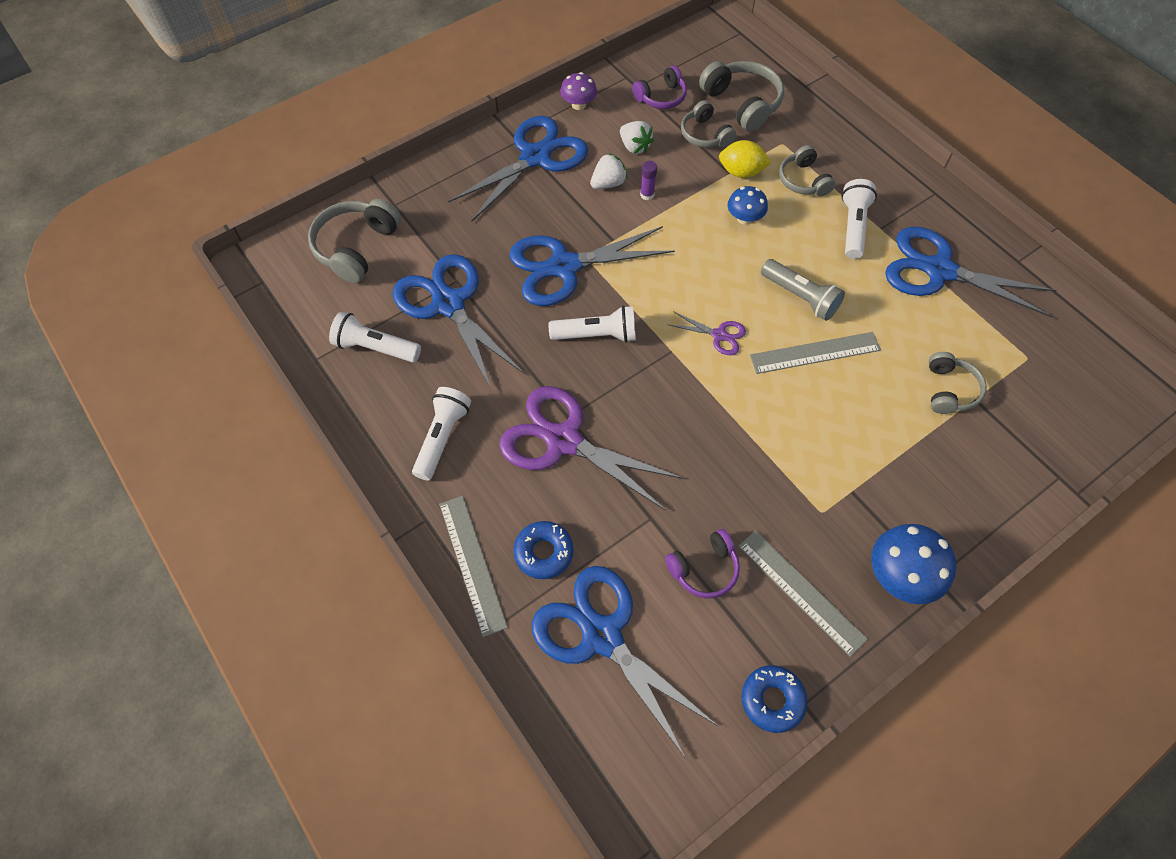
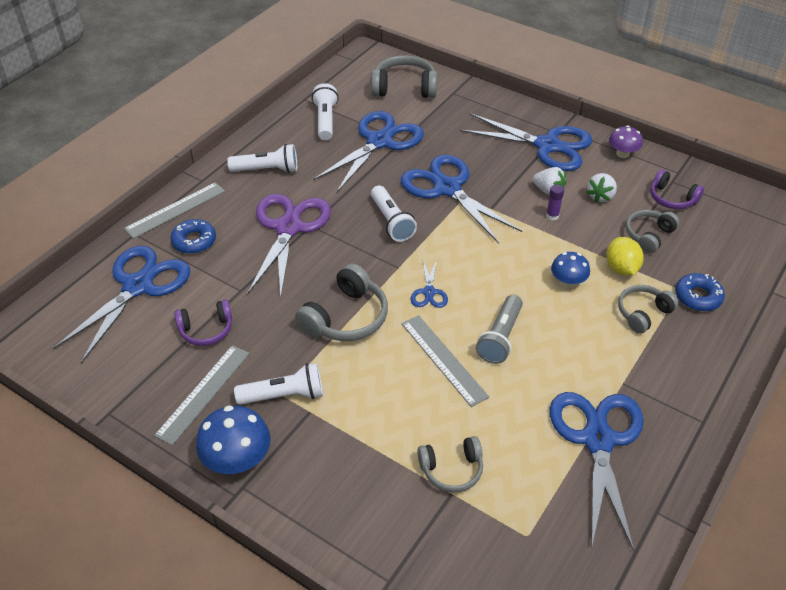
camera: 70 degrees right, 15 degrees down
purple headphones [665,529,740,599] -> purple headphones turned 60 degrees counterclockwise [174,300,232,346]
purple scissors [667,311,746,355] -> blue scissors [411,260,448,308]
grey headphones [699,61,784,132] -> grey headphones moved to [295,263,388,341]
blue donut [741,665,808,733] -> blue donut moved to [675,273,725,311]
white flashlight [841,179,877,259] -> white flashlight moved to [234,363,323,405]

